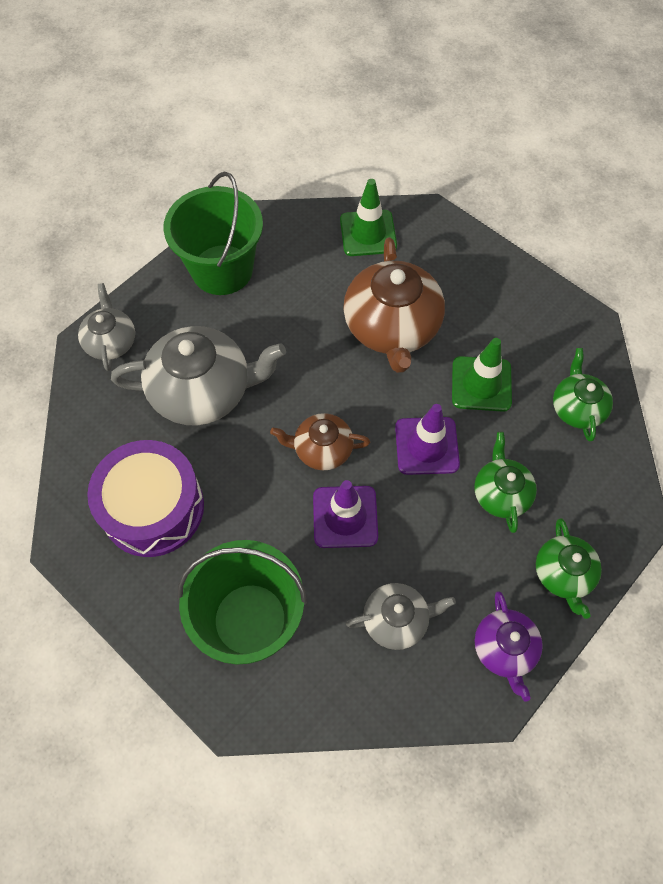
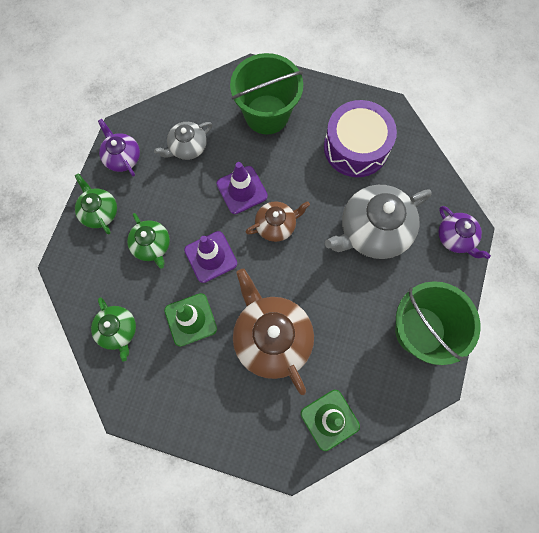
camera: 155 degrees right, 10 degrees up
grey teapot [78,283,135,371] -> purple teapot [439,206,491,259]

